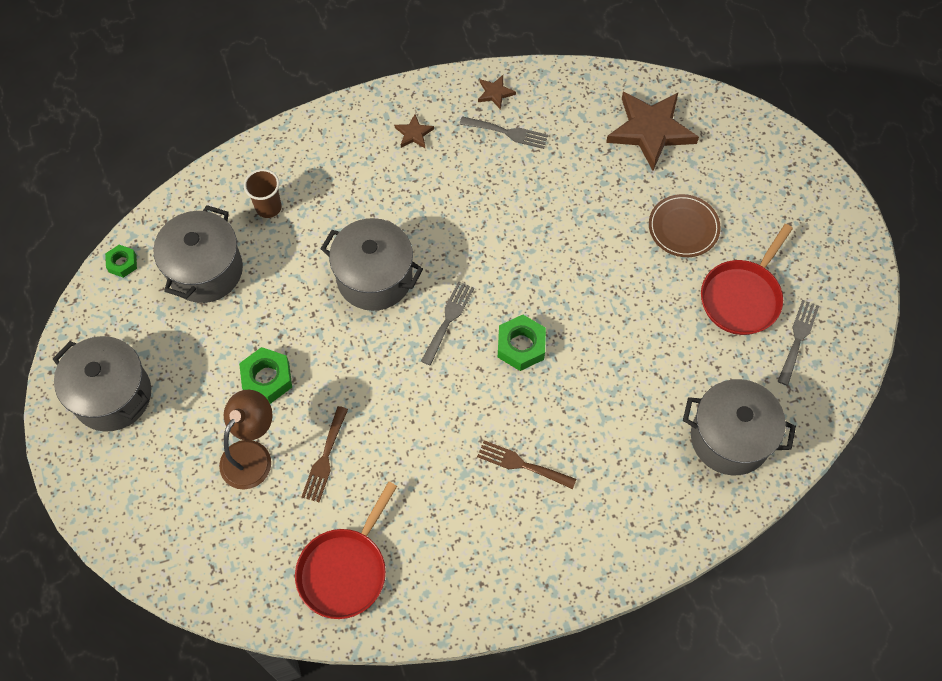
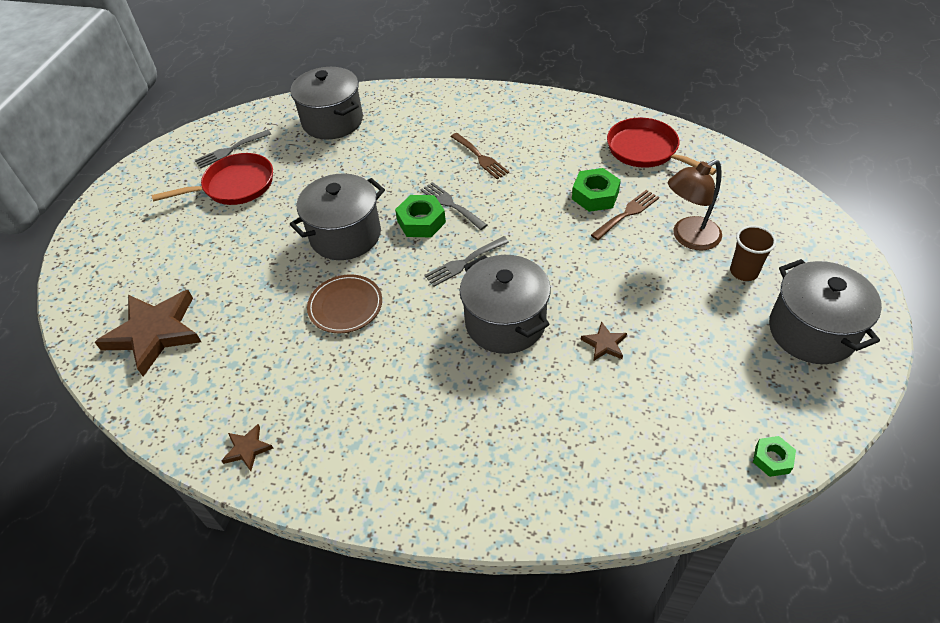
camera: 145 degrees left, 15 degrees down
grey pot [154,205,243,303] -> grey pot moved to [290,173,385,260]
green nut [239,347,292,404] -> green nut moved to [572,168,621,212]
brown cup [244,169,282,218] -> brown cup moved to [730,225,776,281]
red pan [295,481,397,619] -> red pan turned 105 degrees counterclockwise [607,118,717,175]
brown star [395,114,434,148] -> brown star moved to [581,321,627,361]
grey fork [459,116,548,149] -> grey fork moved to [420,182,487,230]
brown plate [649,194,721,257] -> brown plate moved to [307,274,382,333]

